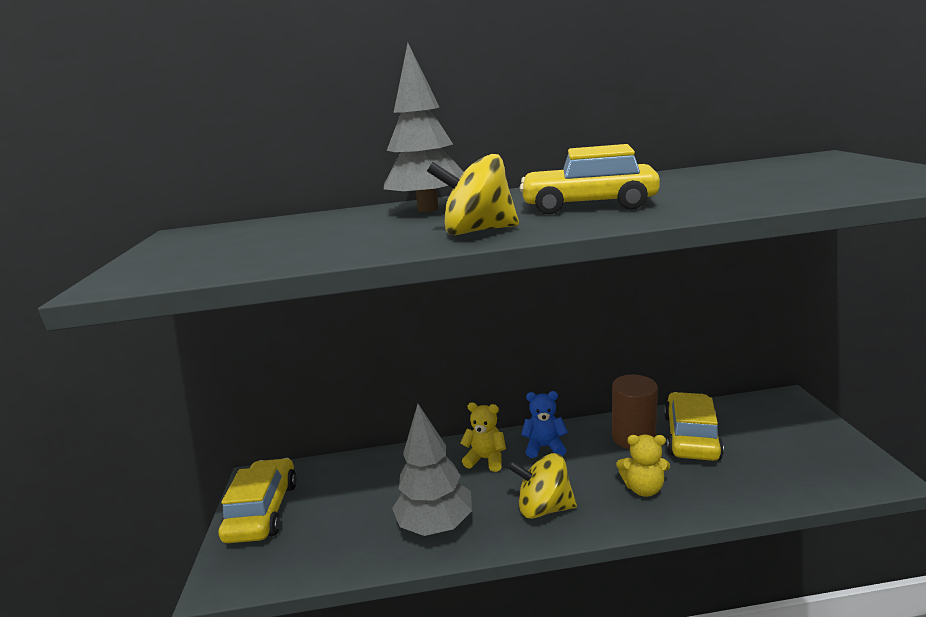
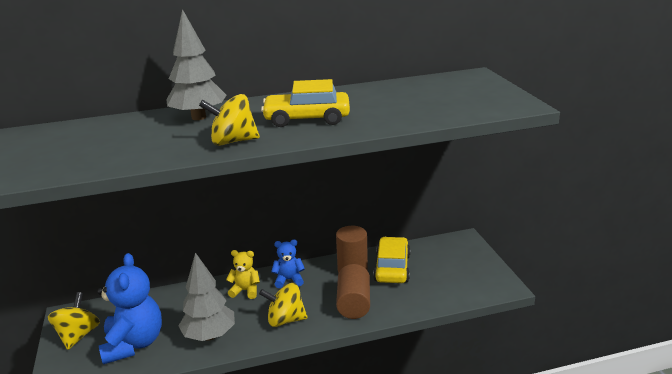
camera: 10 degrees left, 5 degrees up
yellow car [219,458,297,543] -> yellow spinning top [48,292,100,350]
yellow teddy bear [616,435,670,497] -> brown cylinder [336,264,370,319]
none -> blue teddy bear [97,253,162,364]

